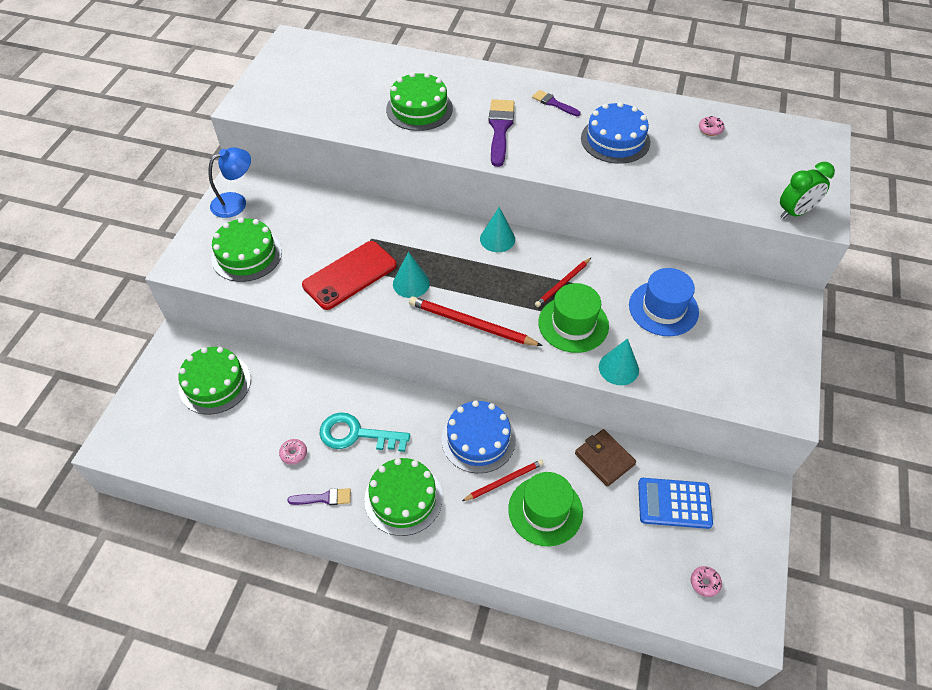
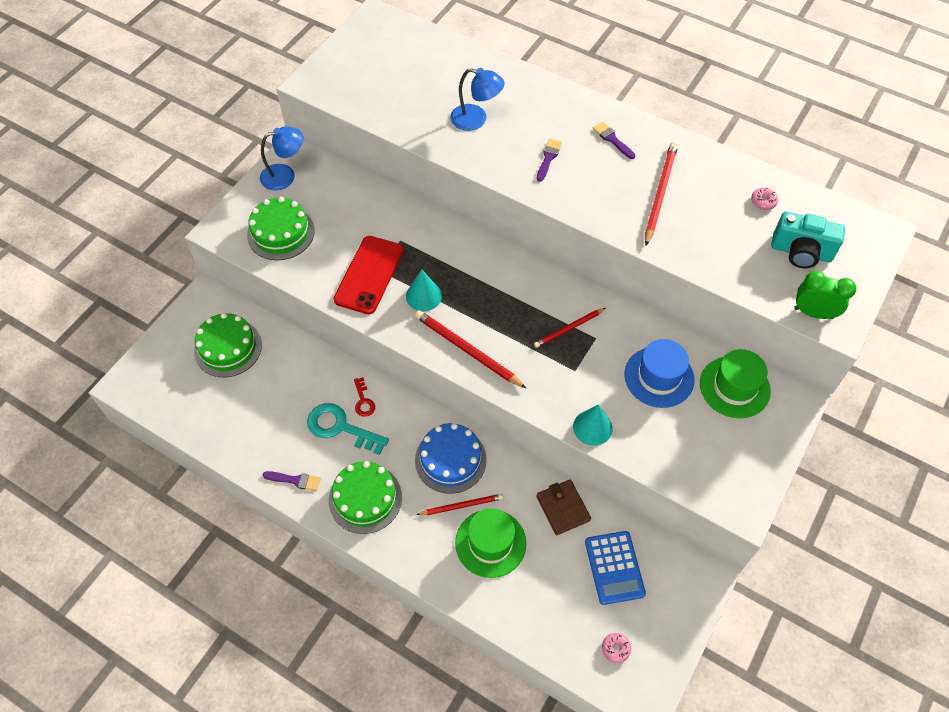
camera: 15 degrees right, 5 degrees up
pink donut [279,439,307,465] -> none
red phone [302,241,397,310] -> red phone turned 45 degrees counterclockwise [333,236,404,314]
green cake [386,72,453,131] -> blue lamp [450,68,505,131]
turquoise cone [480,207,515,252] -> none
purple brush [489,99,514,167] -> purple brush [536,139,562,182], size x0.57
green hat [538,283,609,353] -> green hat moved to [700,349,771,418]
blue cake [581,102,650,164] -> red pencil [645,142,678,246]
blue calculator [638,478,713,529] -> blue calculator turned 120 degrees counterclockwise [585,531,646,605]
green clock [780,162,835,219] -> green clock turned 150 degrees counterclockwise [794,271,856,319]
none -> red key [354,377,375,417]
none -> turquoise camera [771,212,845,268]

